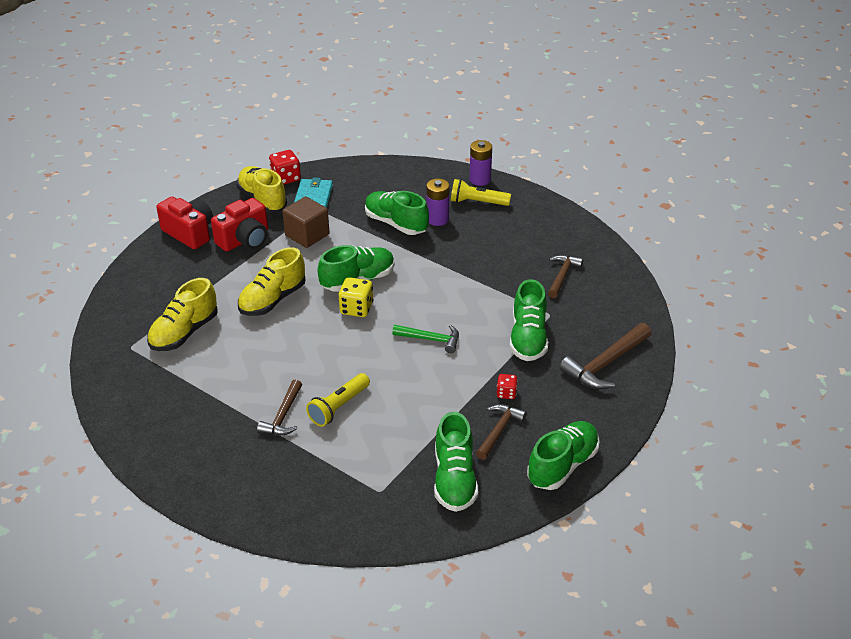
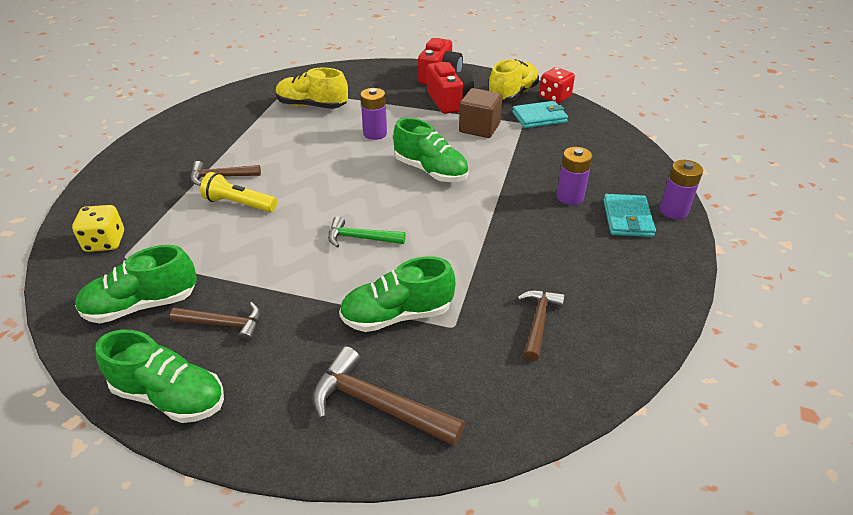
camera: 70 degrees right, 0 degrees up
red camera [211,198,268,252] -> red camera turned 135 degrees counterclockwise [427,62,474,114]
yellow shoe [238,247,305,316] -> purple battery [360,88,387,140]
yellow dice [338,277,374,317] -> yellow dice moved to [72,205,124,252]
green shoe [365,191,429,235] -> none
green hammer [392,325,459,353] -> green hammer turned 105 degrees clockwise [328,216,406,248]
yellow flashlight [451,179,511,206] -> turquoise wallet [603,194,656,237]
red dice [497,374,518,399] -> none
brown hammer [548,255,583,298] -> brown hammer turned 75 degrees counterclockwise [517,290,565,362]

